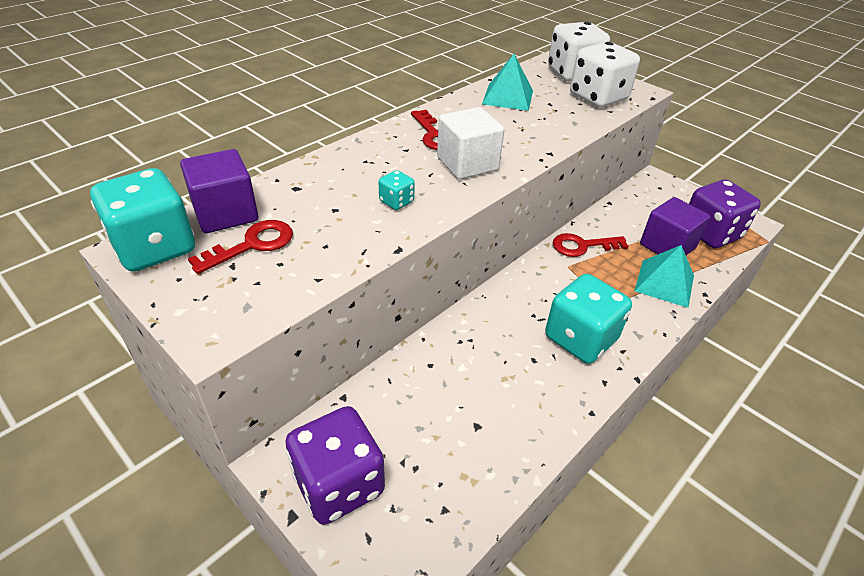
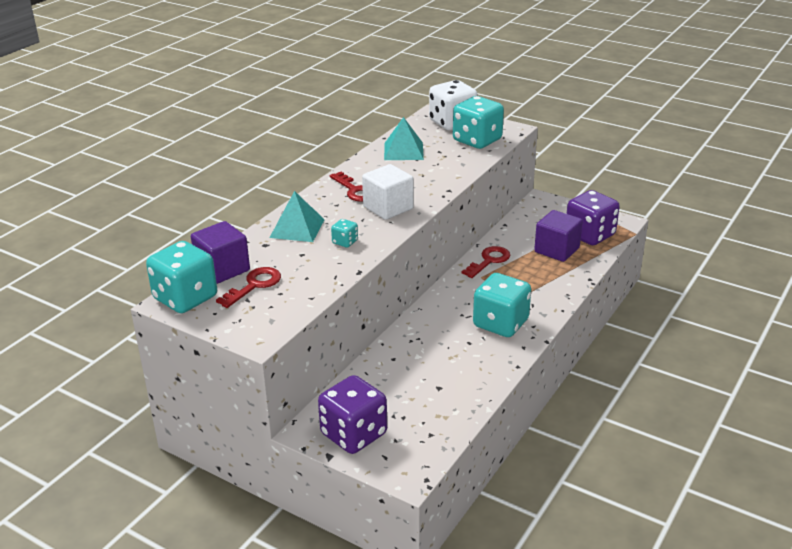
camera: 10 degrees left, 10 degrees down
red key [553,233,629,257] -> red key turned 150 degrees clockwise [462,246,510,278]
white dice [570,42,640,108] -> turquoise dice [453,96,504,149]
turquoise pyramid [635,245,694,308] -> turquoise pyramid moved to [269,191,325,242]

